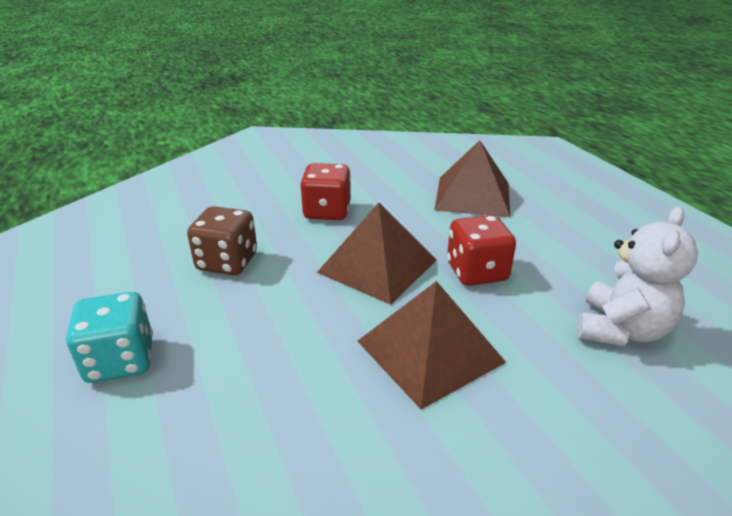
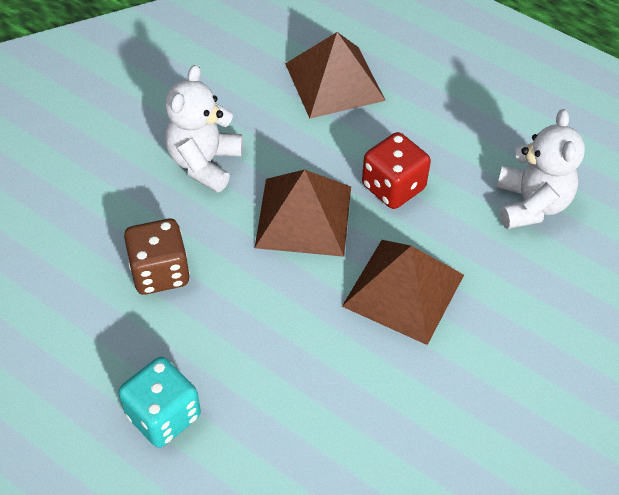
camera: 30 degrees left, 20 degrees up
red dice [300,163,351,220] -> white teddy bear [165,65,243,193]

